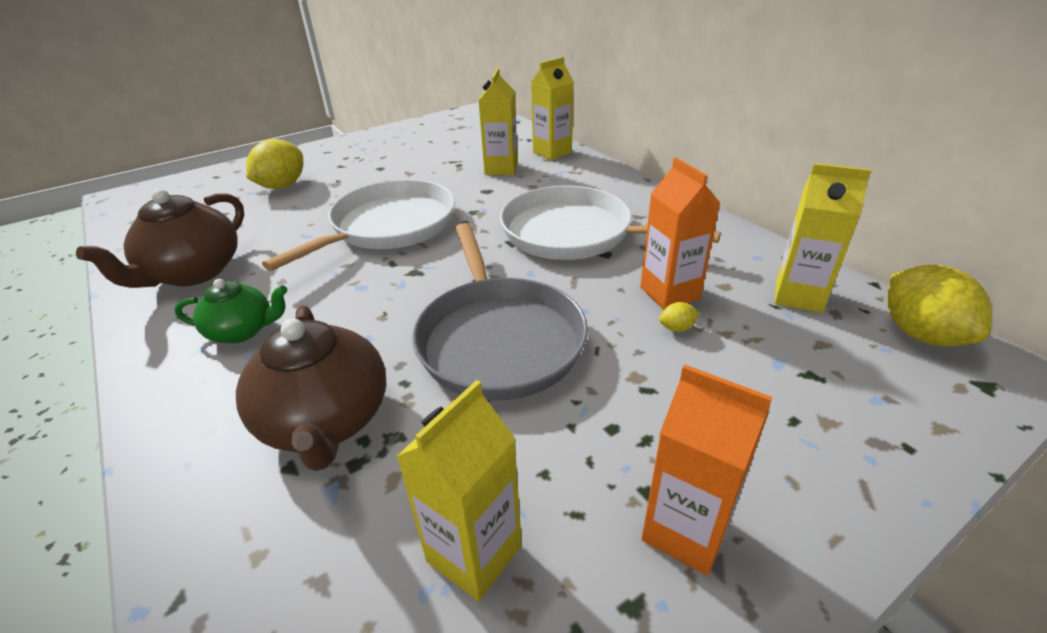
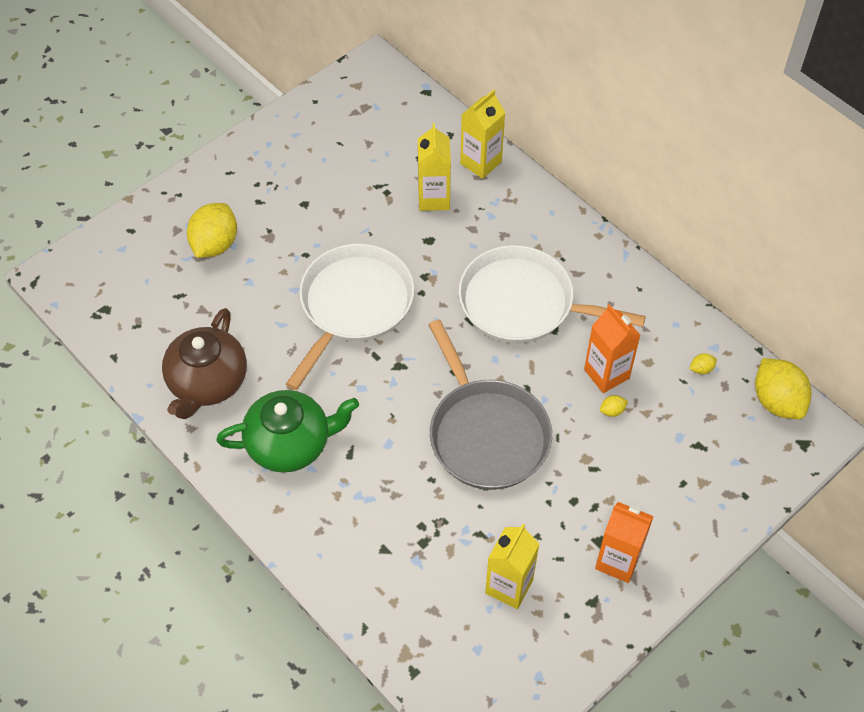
camera: 10 degrees left, 20 degrees up
green teapot [175,279,288,343] -> green teapot [216,390,359,473], size x1.65
brown teapot [236,305,386,471] -> none
yellow carton [774,163,872,313] -> yellow lemon [689,353,717,374]

